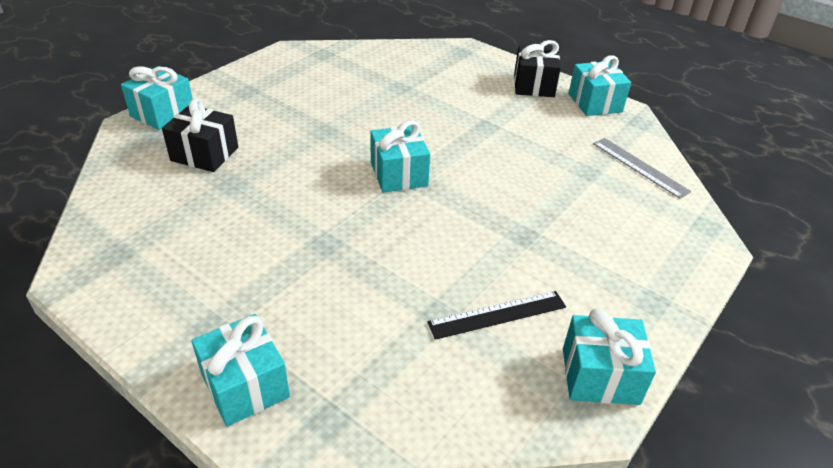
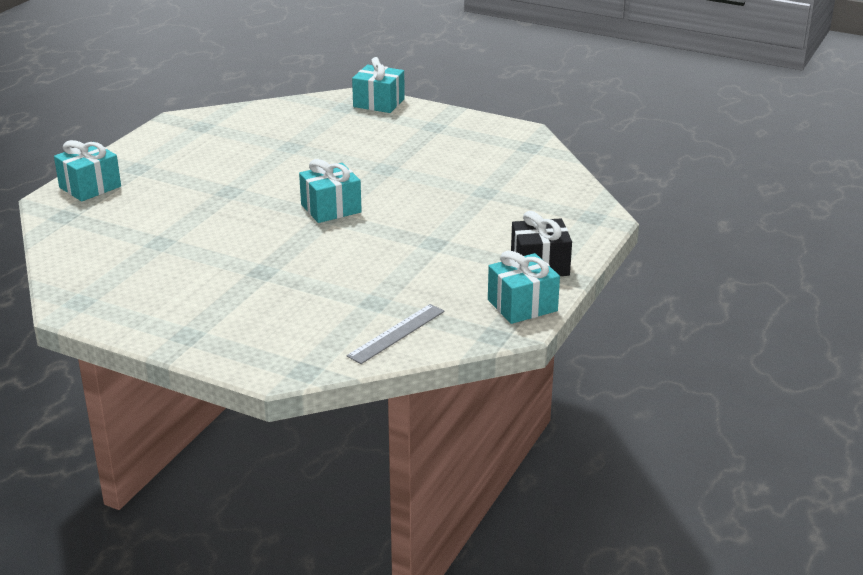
camera: 80 degrees right, 10 degrees down
black gift [162,98,238,172] -> none
black ruler [427,291,566,340] -> none
turquoise gift [563,308,656,405] -> none

